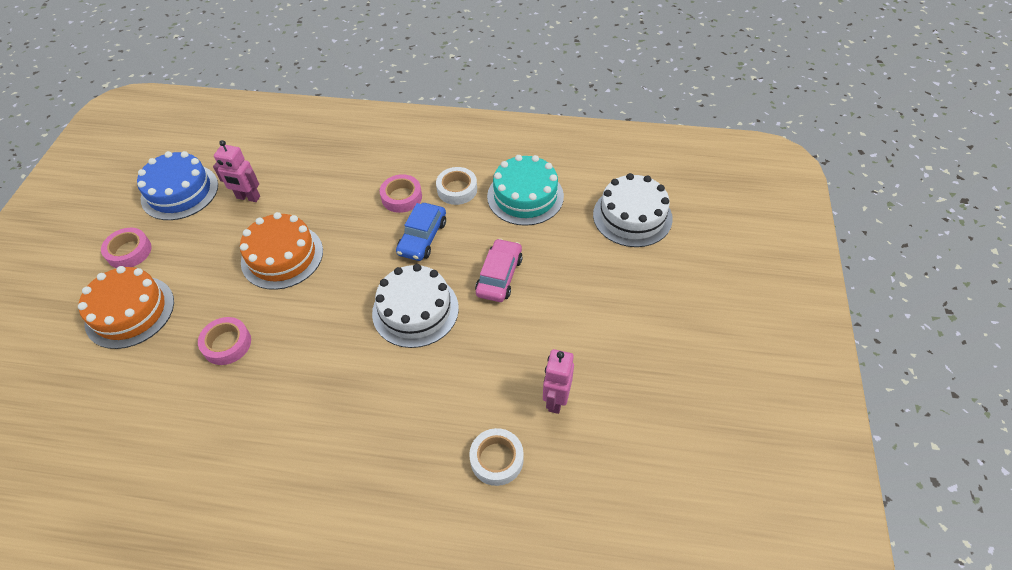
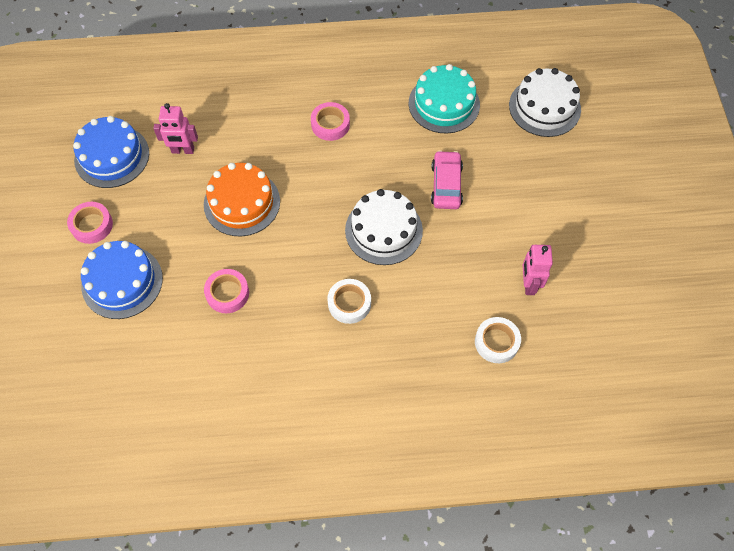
camera: 15 degrees left, 10 degrees up
orange cake [78,266,174,349] -> blue cake [81,241,163,319]
blue car [396,203,446,261] -> none
white tape [436,167,477,205] -> white tape moved to [327,279,371,324]

